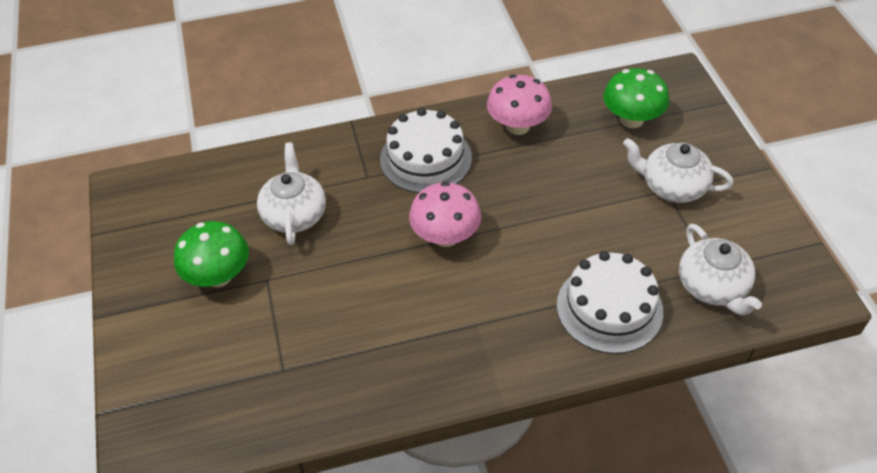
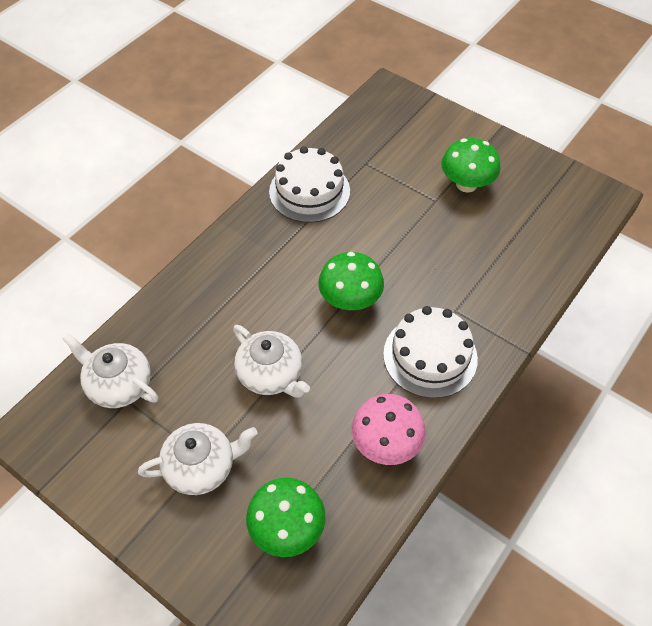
camera: 140 degrees right, 5 degrees up
white teapot [257,142,326,245] -> white teapot moved to [233,325,310,398]
pink mushroom [409,182,481,247] -> green mushroom [318,252,384,310]
white cake [557,251,663,354] -> white cake moved to [269,146,350,223]

